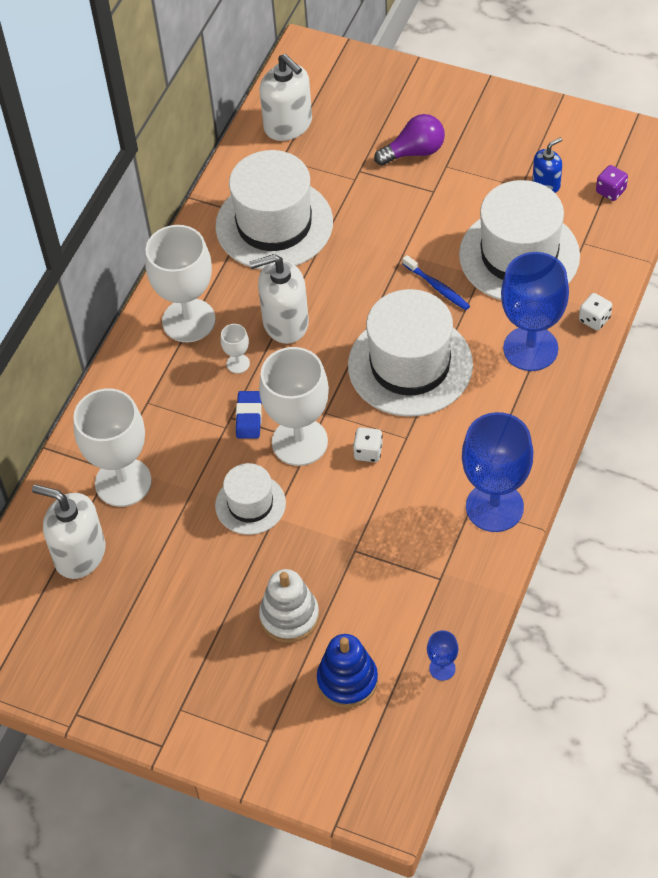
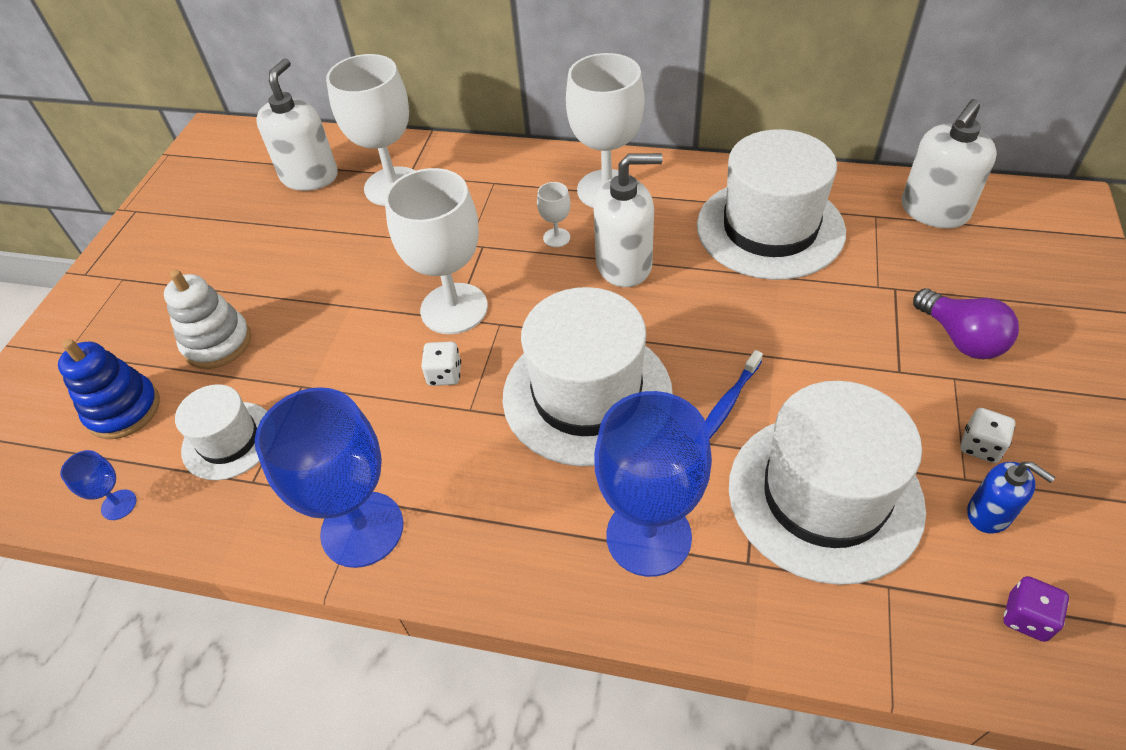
camera: 80 degrees right, 5 degrees down
white hat [215,463,286,535] -> white hat moved to [175,384,267,480]
blue eraser [236,391,262,438] -> none
white soap dispenser [249,254,309,344] -> white soap dispenser turned 105 degrees clockwise [593,153,663,287]
white dice [579,293,612,331] -> white dice moved to [961,408,1015,463]

